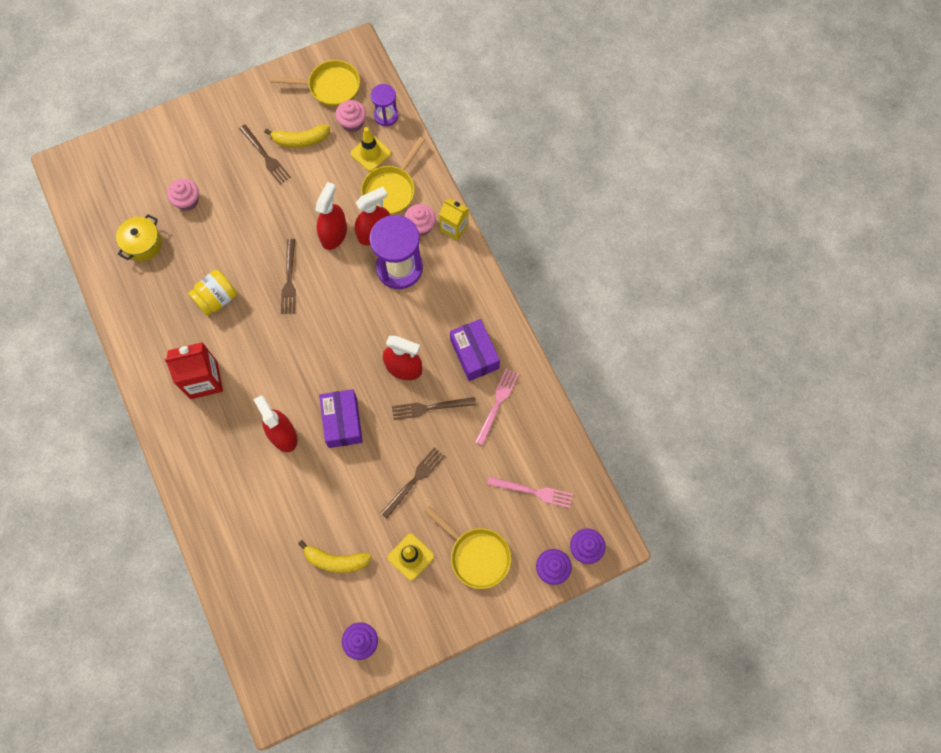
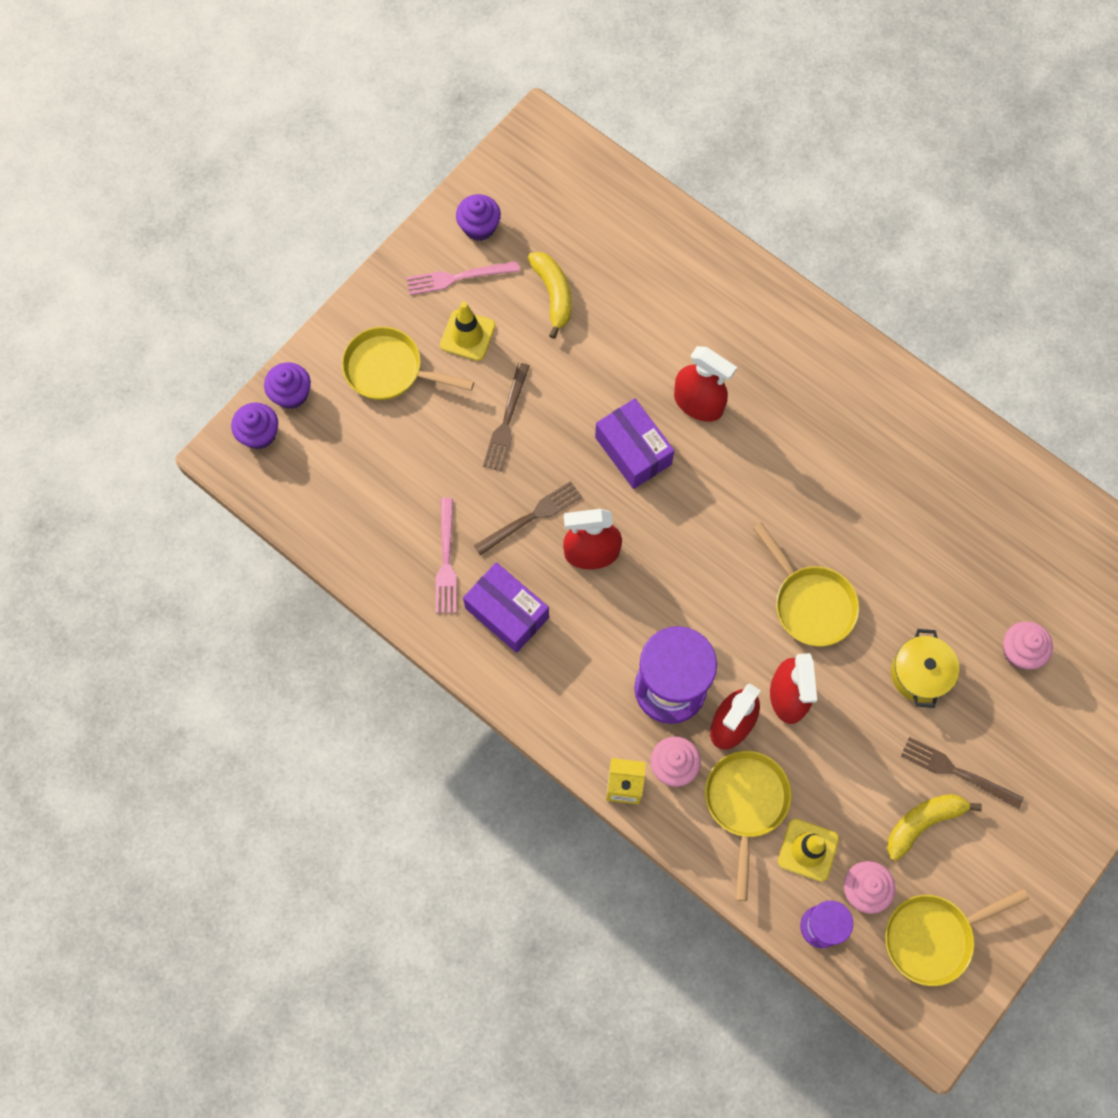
camera: 155 degrees right, 0 degrees up
yellow pot [116,214,162,261] -> yellow pot moved to [891,629,959,708]
red carton [164,342,223,399] -> none
yellow jar [188,270,237,316] -> none
brown fork [281,239,296,314] -> yellow pan [753,522,859,646]
yellow banana [298,540,372,573] -> yellow banana turned 90 degrees clockwise [528,252,571,339]
pink fork [487,476,573,508] -> pink fork moved to [406,261,520,295]

